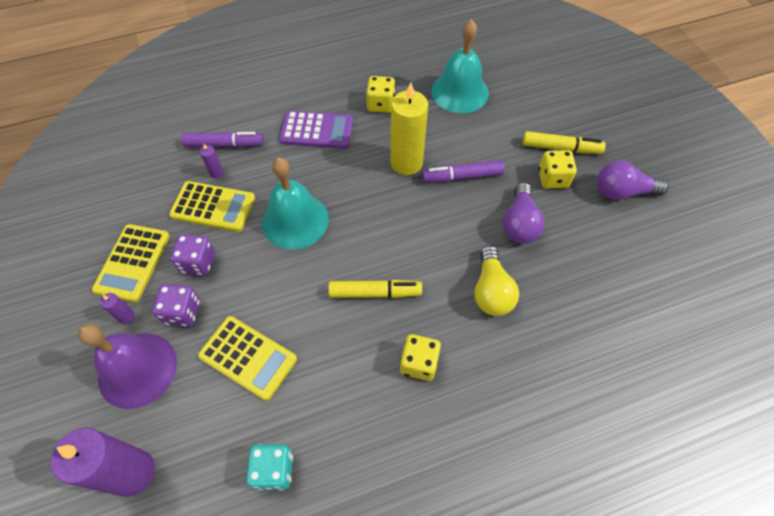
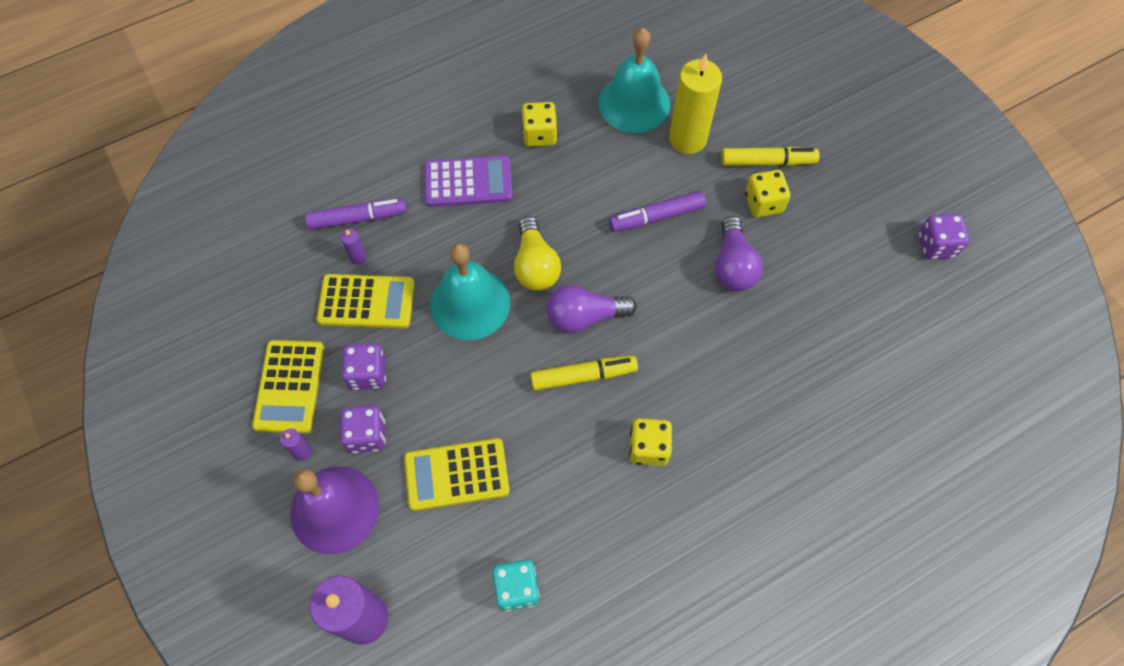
camera: 10 degrees left, 5 degrees up
yellow calculator [198,316,297,401] -> yellow calculator turned 150 degrees clockwise [404,438,510,511]
yellow candle [390,82,428,175] -> yellow candle moved to [669,54,722,154]
yellow light bulb [474,246,519,316] -> yellow light bulb moved to [514,216,561,291]
purple light bulb [597,160,669,200] -> purple light bulb moved to [547,285,637,333]
none -> purple dice [918,214,969,260]

